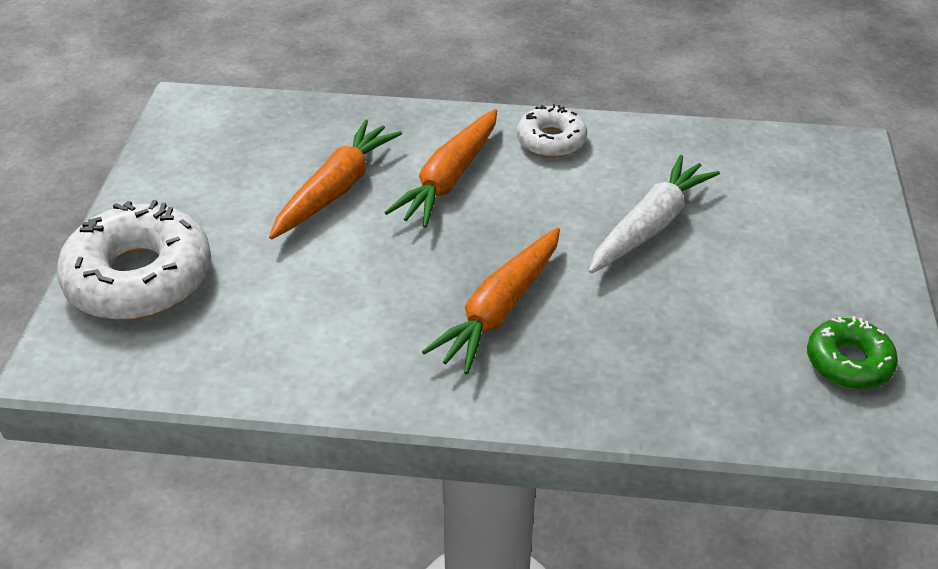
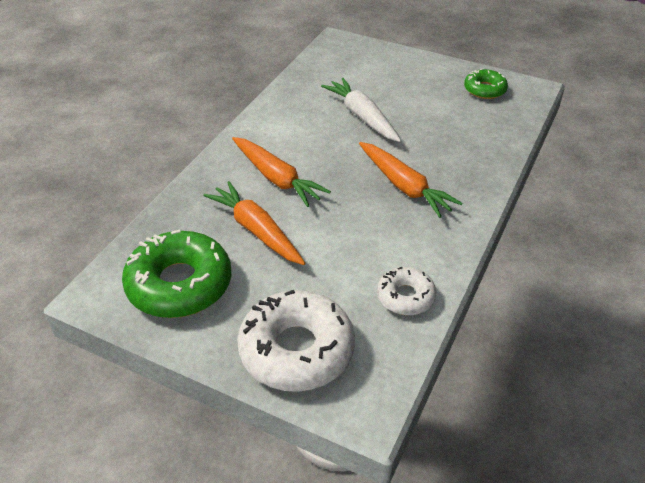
camera: 70 degrees left, 0 degrees up
white donut [517,104,587,158] -> white donut moved to [377,267,436,315]
none -> green donut [122,229,231,318]

